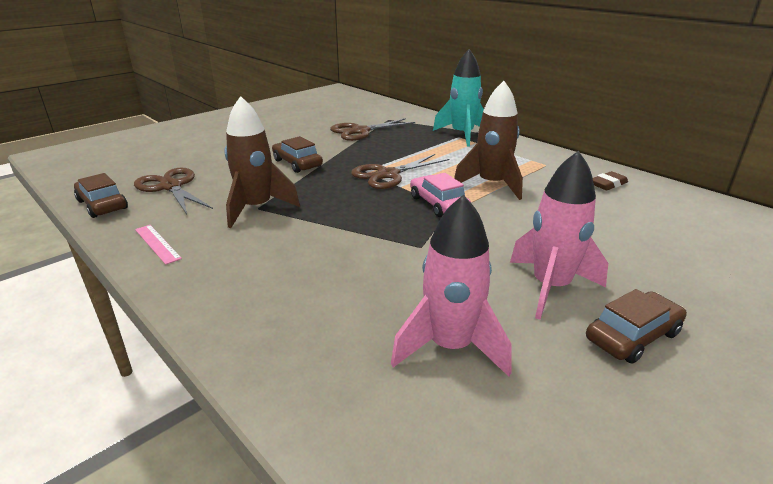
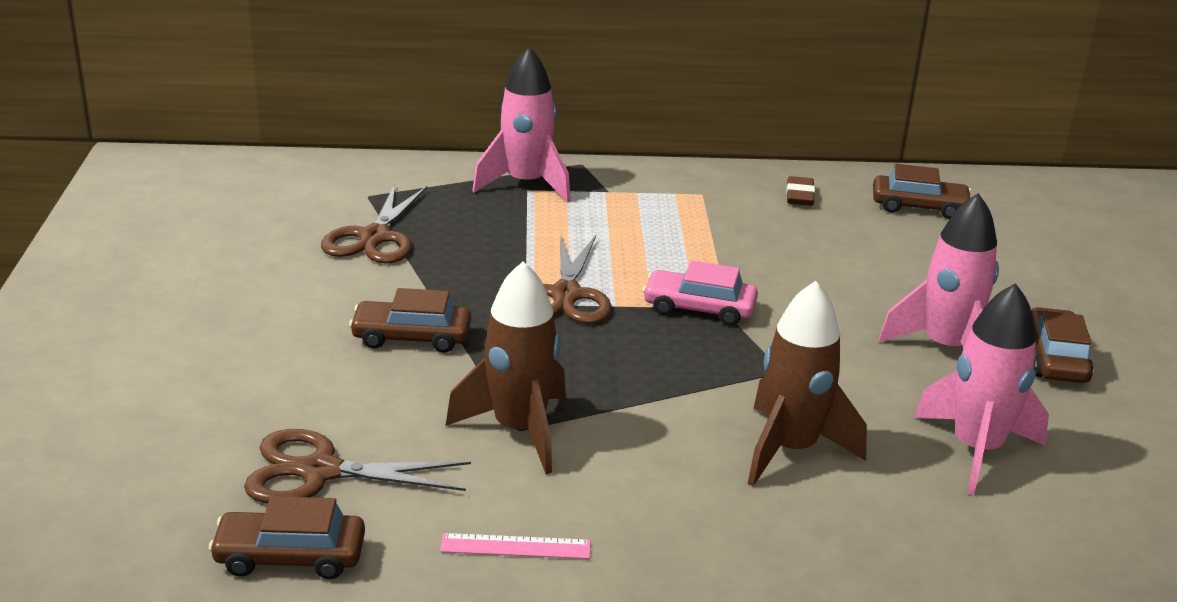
camera: 50 degrees left, 0 degrees up
turquoise rocket [433,49,484,147] -> pink rocket [472,47,571,203]
brown rocket [454,81,523,200] -> brown rocket moved to [748,281,867,486]
none -> brown car [873,164,971,219]

